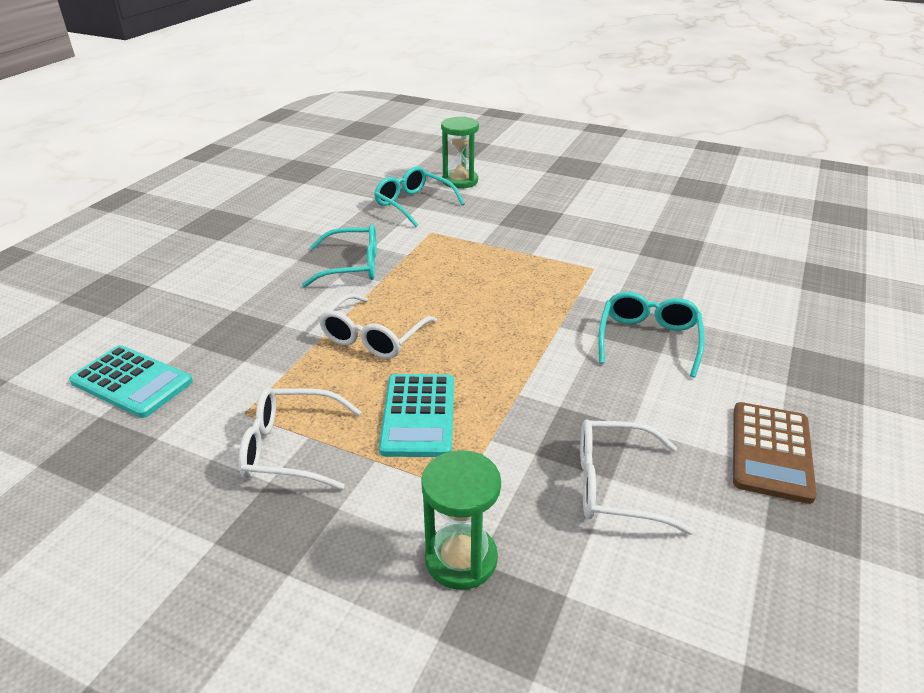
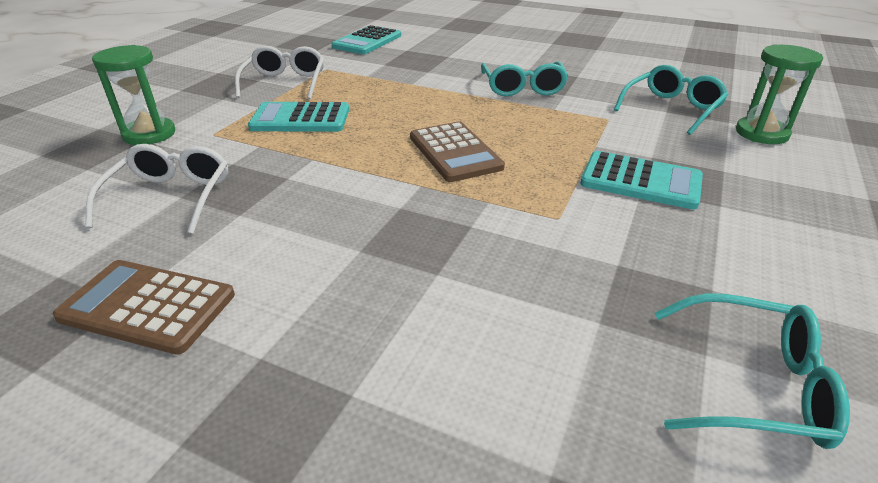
camera: 90 degrees right, 0 degrees up
white glasses [319,293,437,359] -> none
turquoise glasses [598,292,705,377] -> turquoise glasses moved to [655,293,850,449]
none -> brown calculator [410,122,505,182]
none -> turquoise calculator [580,151,703,209]

